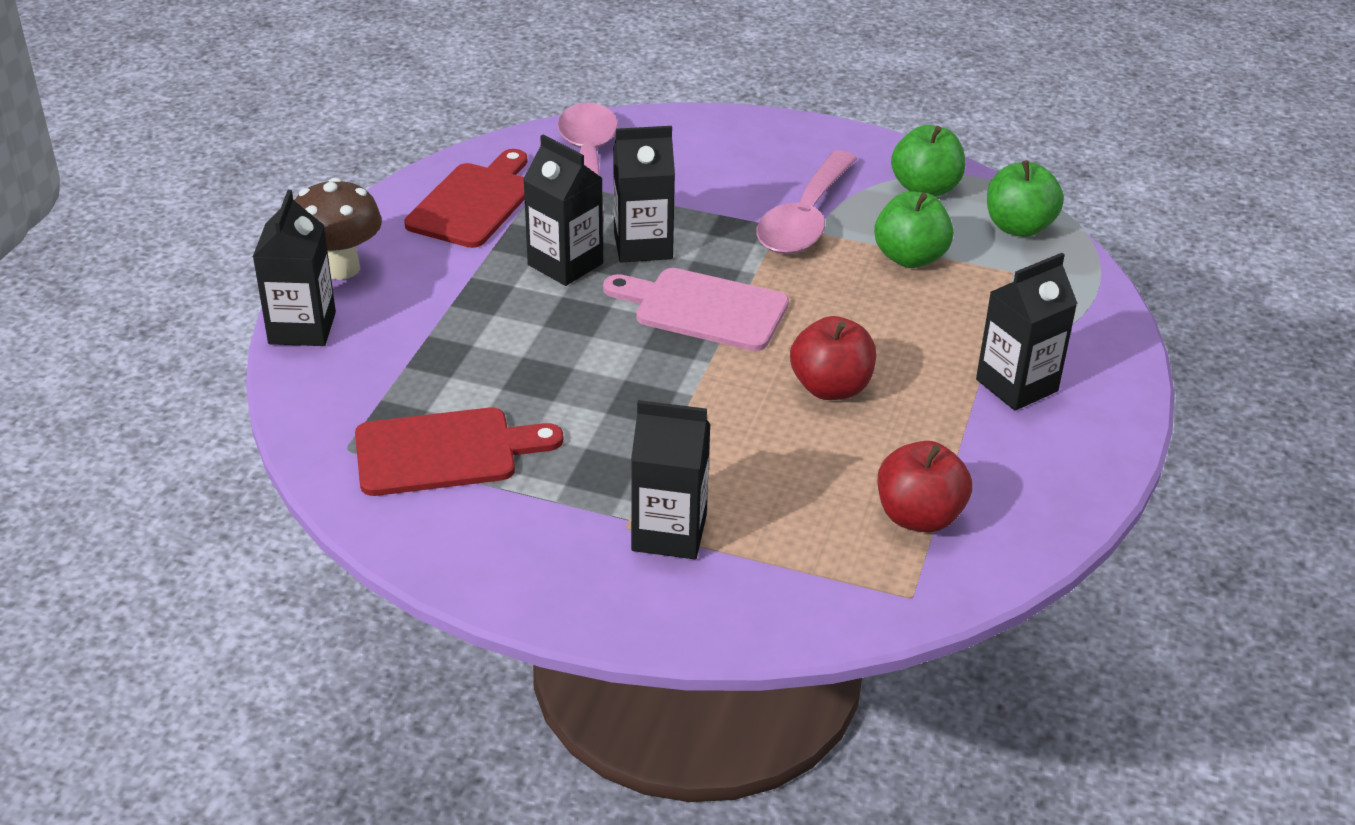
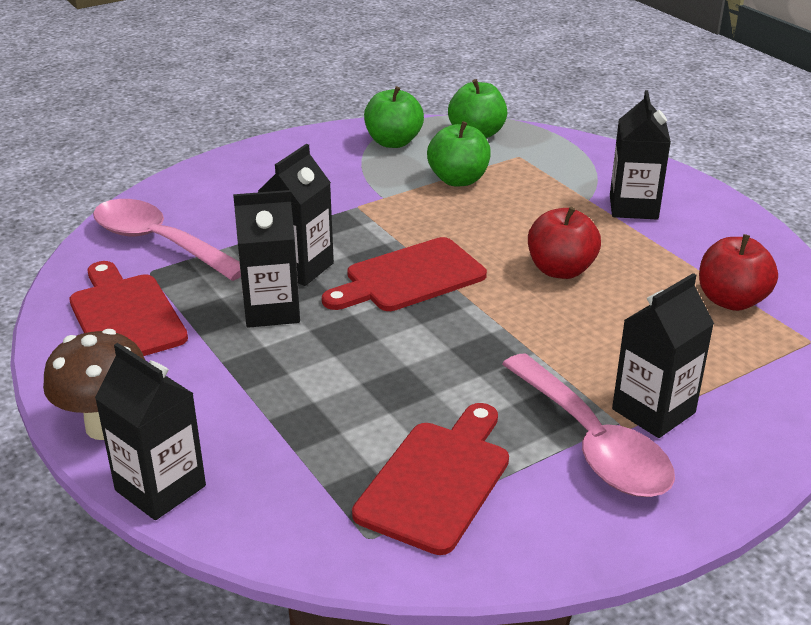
camera: 50 degrees left, 5 degrees down
pink cutting board [603,268,789,351] -> red cutting board [322,237,487,311]
pink spoon [756,151,857,254] -> pink spoon moved to [502,353,675,497]

